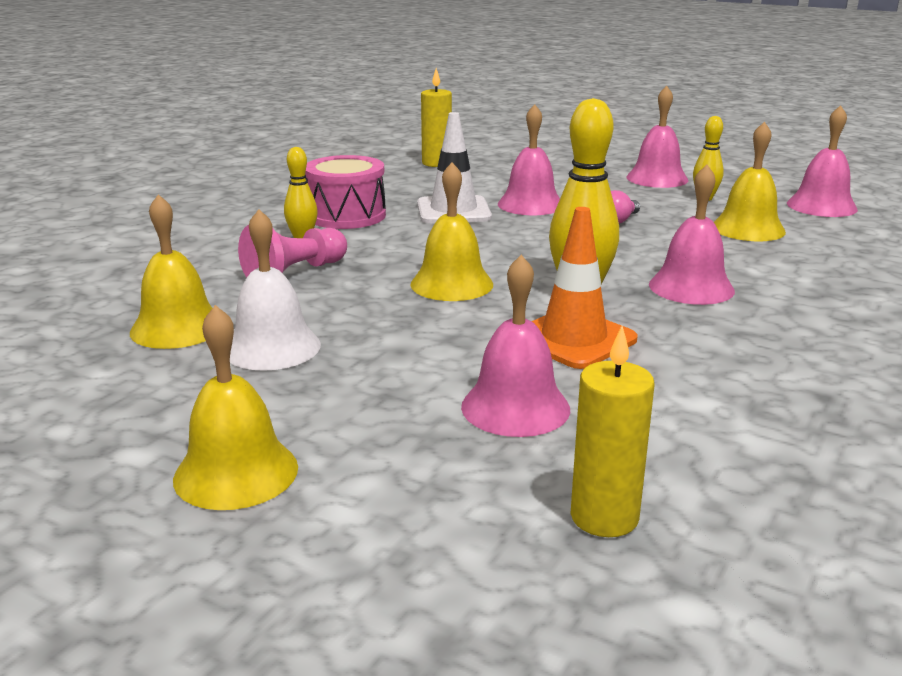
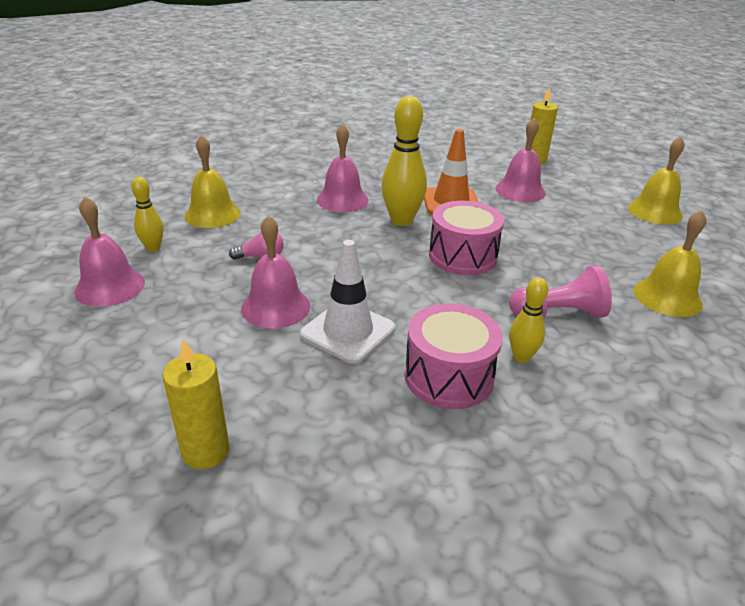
camera: 140 degrees left, 10 degrees up
white bell [230,209,321,371] -> none
yellow bell [410,162,493,301] -> pink drum [429,201,504,275]
pink bell [787,105,858,217] -> none

